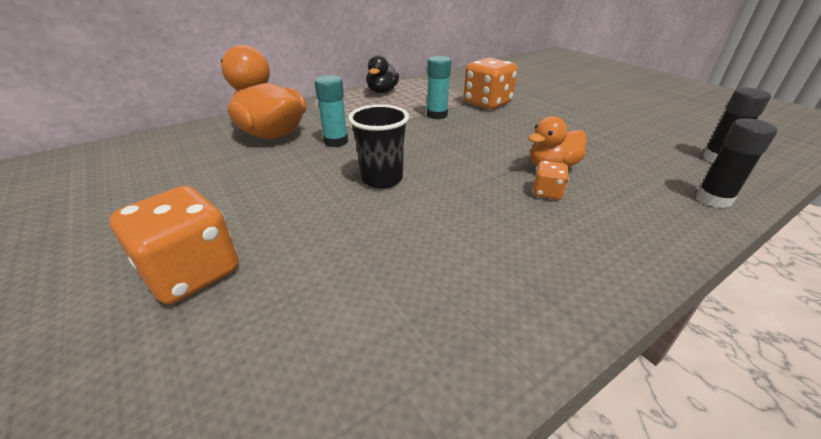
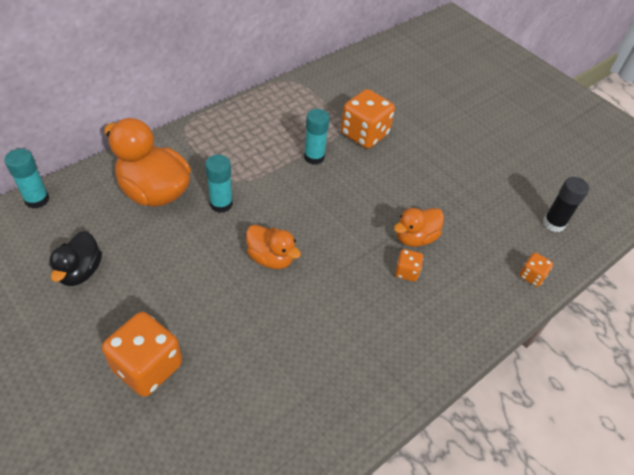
camera: 10 degrees left, 15 degrees up
black cup [348,104,409,189] -> orange duck [246,225,301,269]
black duck [366,55,399,93] -> black duck moved to [49,231,102,286]
black glue stick [696,118,777,208] -> orange dice [519,252,553,287]
none -> turquoise glue stick [5,149,49,209]

